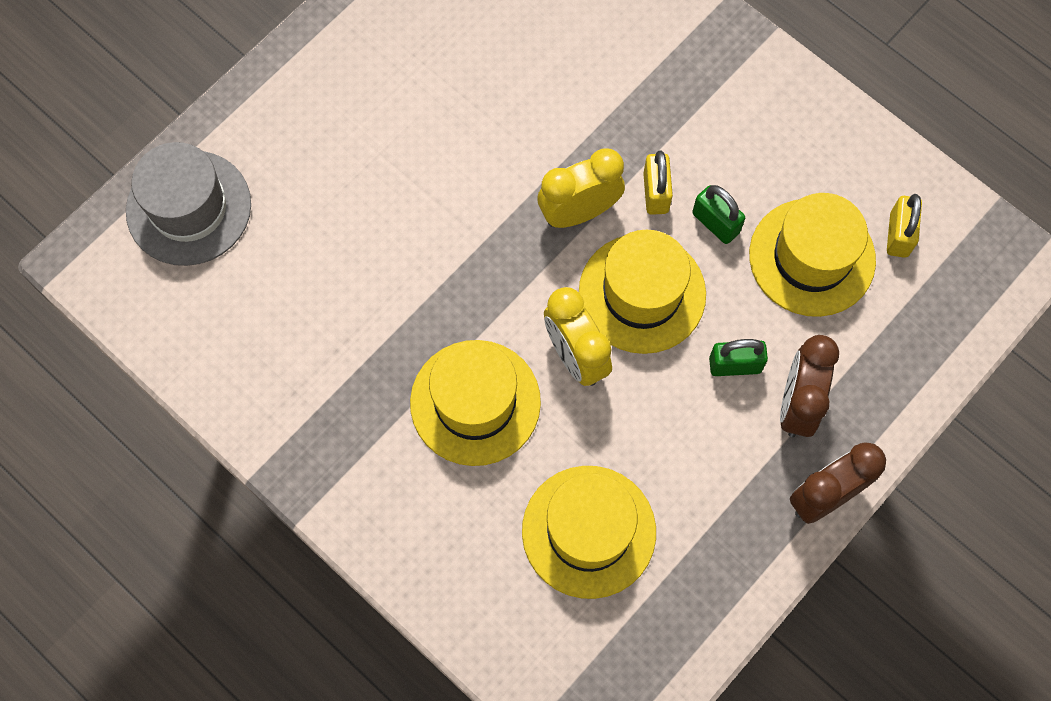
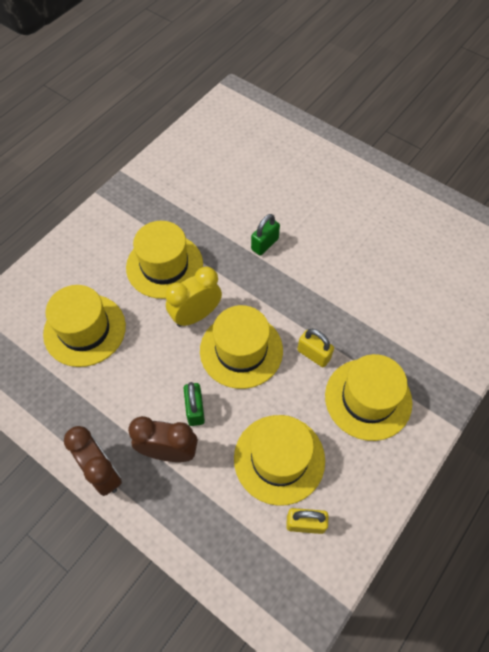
camera: 85 degrees right, 10 degrees down
grey hat [126,142,251,266] -> none
yellow clock [537,149,625,228] -> none
yellow padlock [643,150,673,215] -> yellow padlock turned 45 degrees clockwise [297,329,334,367]
green padlock [692,185,745,244] -> green padlock moved to [251,214,280,255]
none -> yellow hat [325,354,412,441]

